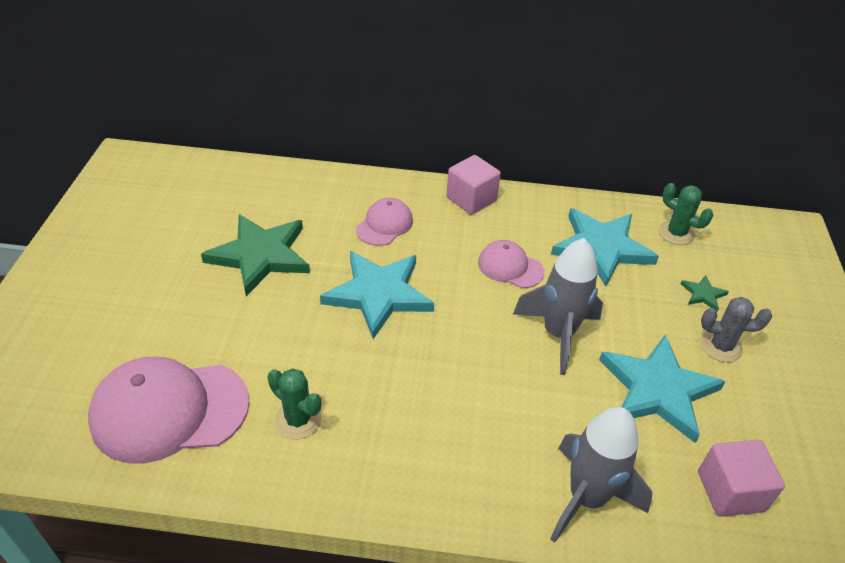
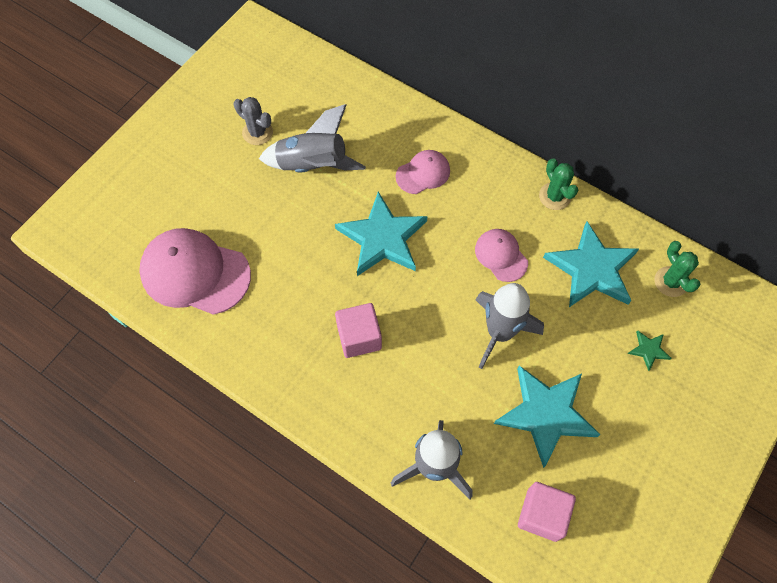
camera: 30 degrees right, 20 degrees up
green star [201,214,310,296] -> grey rocket [259,104,366,172]
green cactus [267,368,322,439] -> green cactus moved to [539,158,578,210]
pink cube [446,155,501,215] -> pink cube moved to [335,303,382,358]
grey cactus [701,297,772,362] -> grey cactus moved to [233,97,273,145]

